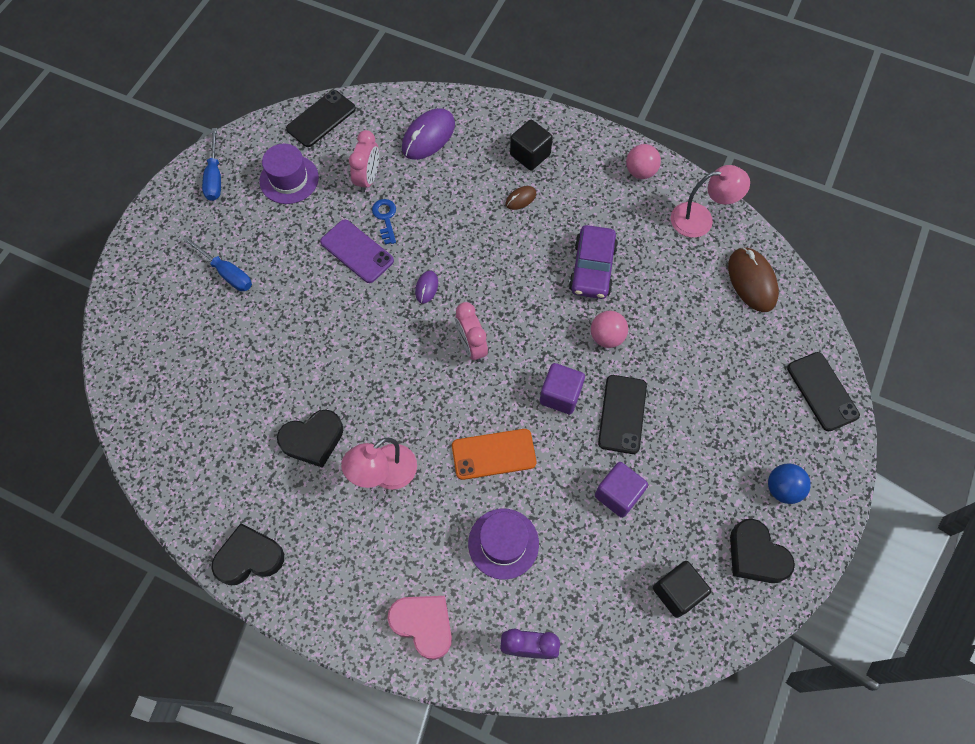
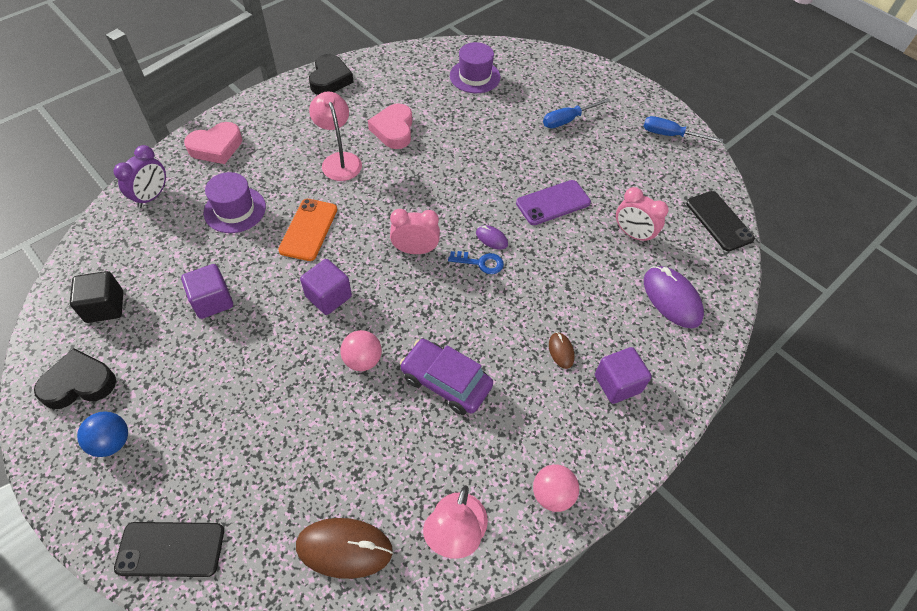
camera: 110 degrees right, 10 degrees down
purple hat [259,144,319,204] -> purple hat moved to [450,42,501,93]
black heart [277,410,343,468] -> pink heart [368,103,412,149]
blue key [372,199,396,244] -> blue key moved to [448,251,504,274]
black cube [510,120,553,170] -> purple cube [595,347,652,404]
black phone [598,375,647,454] -> none

